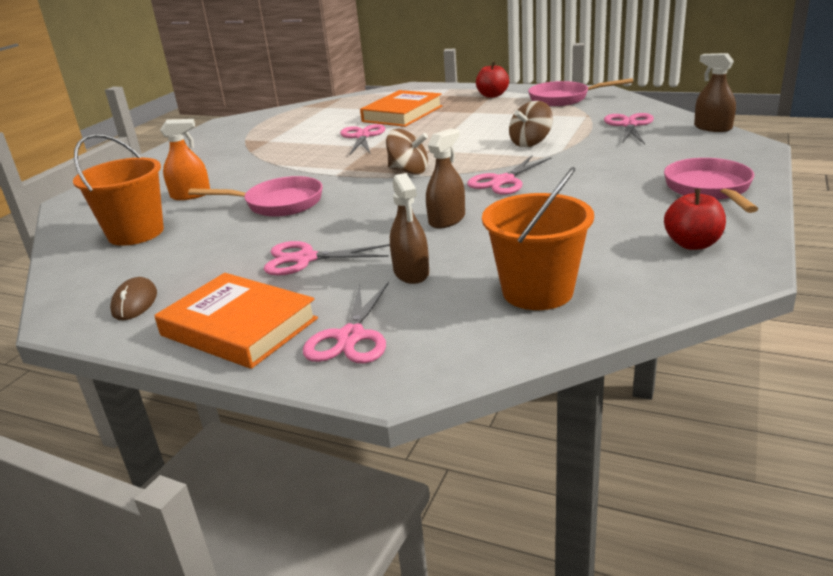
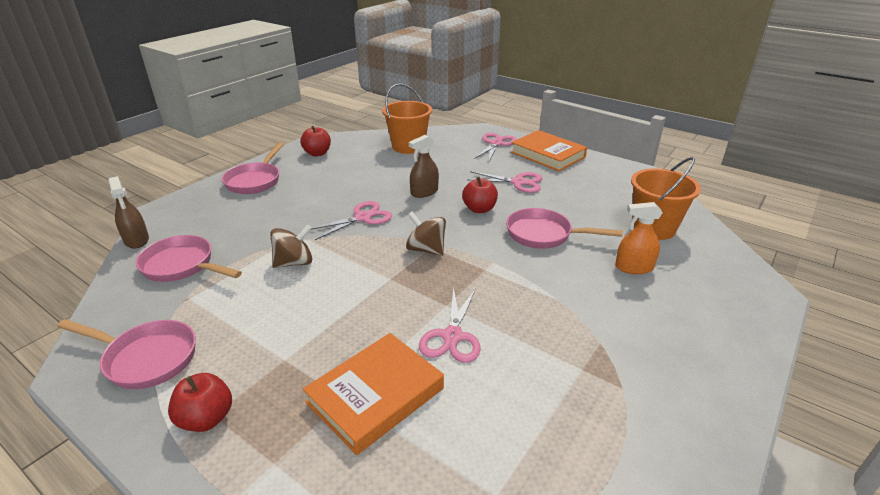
camera: 170 degrees left, 5 degrees up
brown mouse [110,277,157,320] -> none
brown spray bottle [390,173,429,284] -> none
pink scissors [604,113,654,144] -> pink pan [135,235,242,282]
none -> red apple [462,177,498,213]

